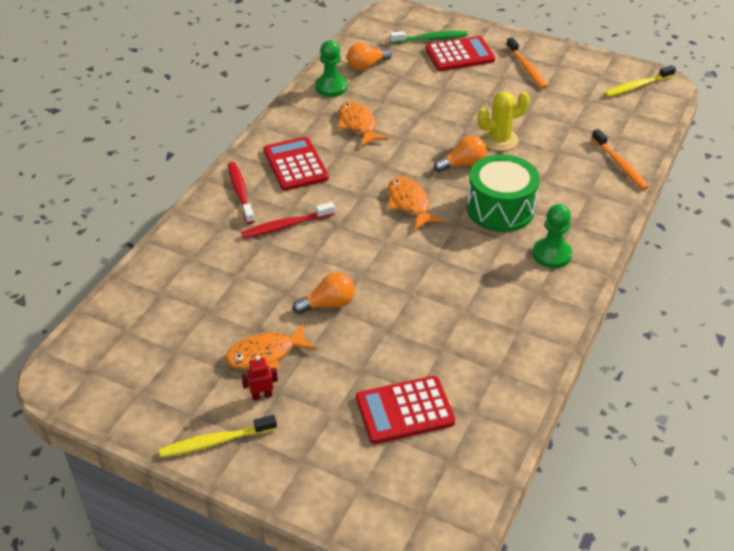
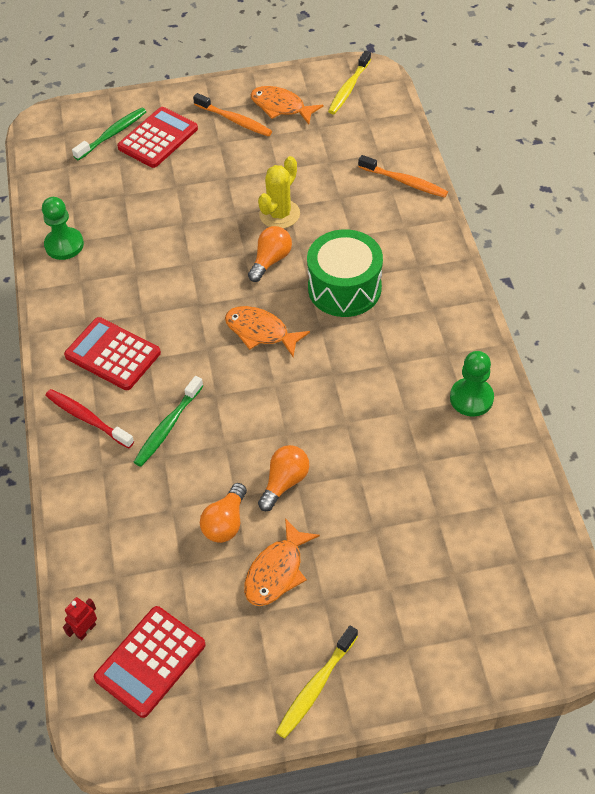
camera: 35 degrees left, 10 degrees up
red toothbrush [241,202,335,238] -> green toothbrush [134,376,203,467]
red robot [241,356,278,401] -> red robot moved to [63,597,97,640]
orange fish [338,101,388,147] -> orange fish moved to [251,86,323,124]
orange light bulb [347,43,392,71] -> orange light bulb moved to [200,483,247,543]
red calculator [356,376,455,444] -> red calculator moved to [94,606,205,718]
green pawn [532,204,572,268] -> green pawn moved to [450,351,494,416]

